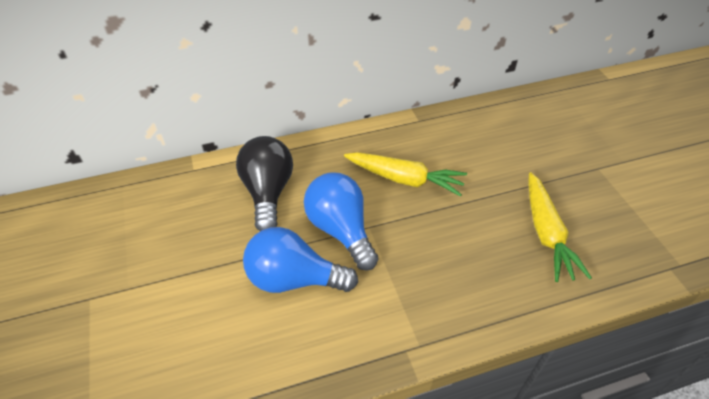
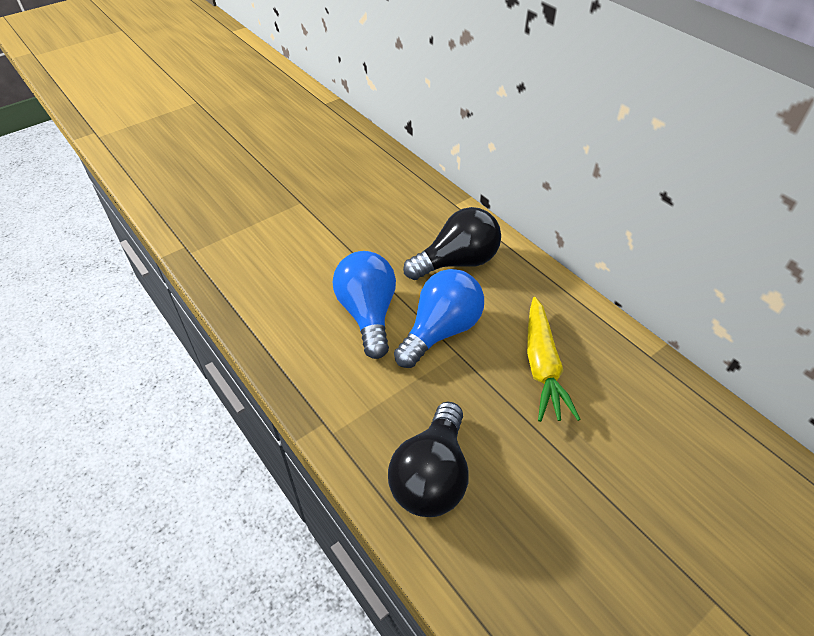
camera: 70 degrees right, 0 degrees up
yellow carrot [528,172,592,282] -> none
none -> black light bulb [388,402,469,517]

